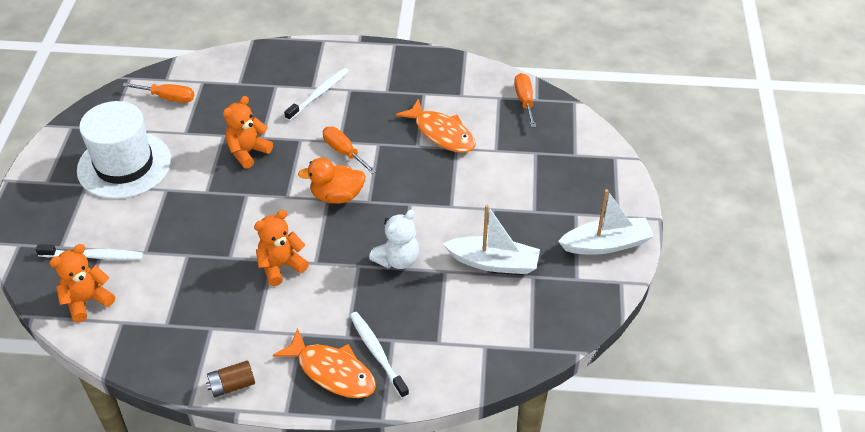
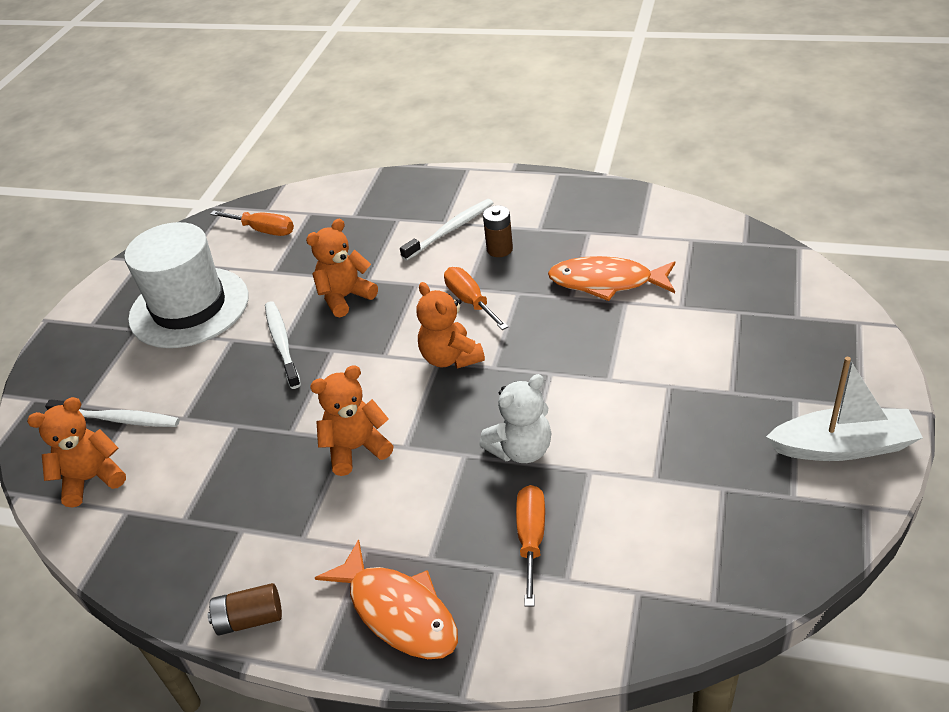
camera: 15 degrees right, 5 degrees down
orange duck [298,158,366,204] -> orange teddy bear [416,282,485,369]
white toothbrush [350,312,409,398] -> white toothbrush moved to [265,301,301,389]
orange fish [395,99,476,153] -> orange fish turned 135 degrees clockwise [548,256,675,301]
white boat [443,205,540,274] -> none
orange screwdriver [514,73,536,127] -> orange screwdriver moved to [516,485,545,606]
none -> brown battery [483,205,513,257]

